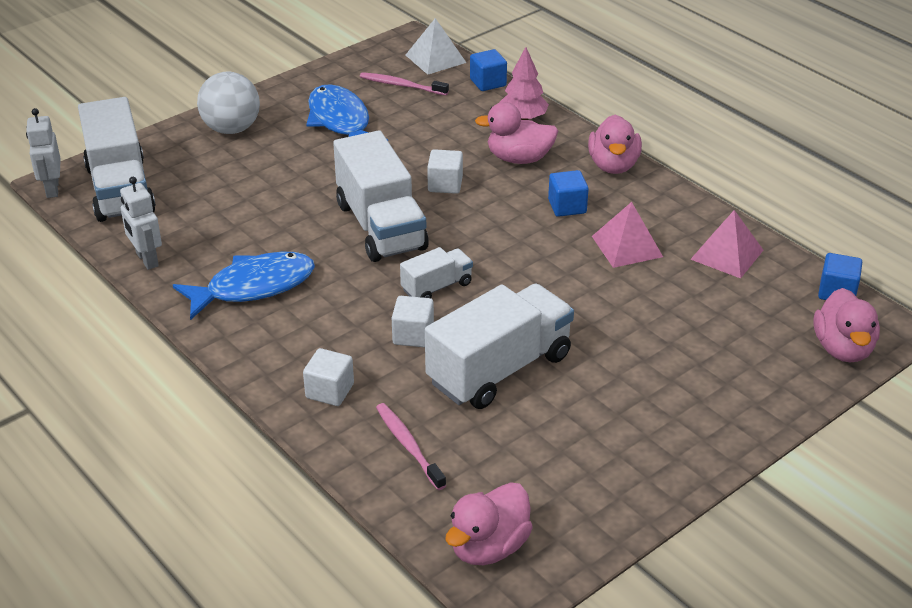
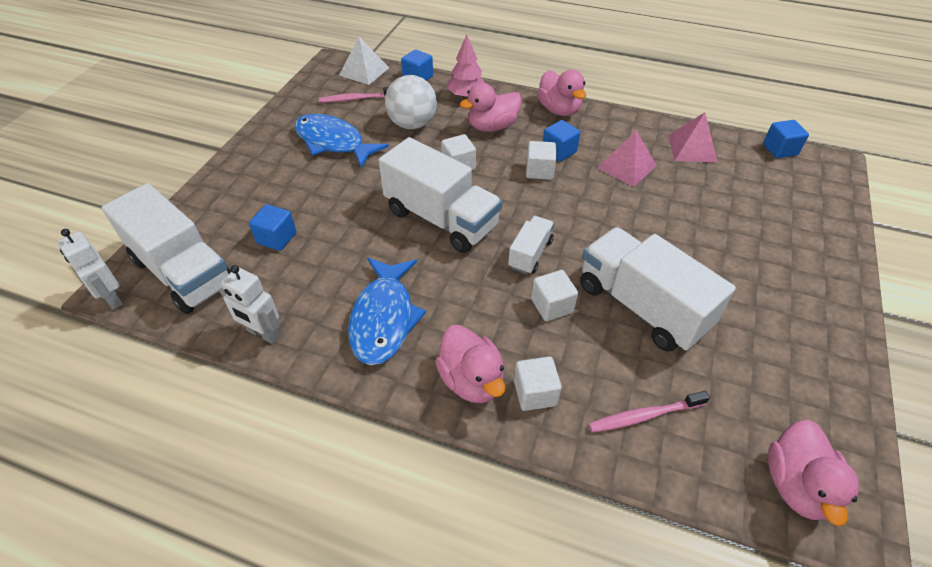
camera: 30 degrees left, 10 degrees up
blue fish [173,252,315,320] -> blue fish turned 150 degrees clockwise [348,258,426,365]
white ball [197,72,260,134] -> white ball moved to [385,75,437,129]
pink toothbrush [376,403,446,490] -> pink toothbrush turned 45 degrees counterclockwise [589,391,710,433]
white truck [425,284,574,409] -> white truck turned 60 degrees counterclockwise [580,227,736,352]
pink duck [813,288,880,363] -> pink duck moved to [435,325,505,403]
none -> blue cube [249,204,296,251]
none -> white cube [526,141,556,180]

